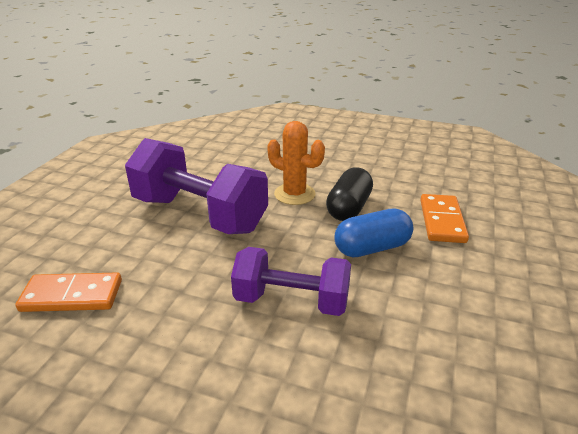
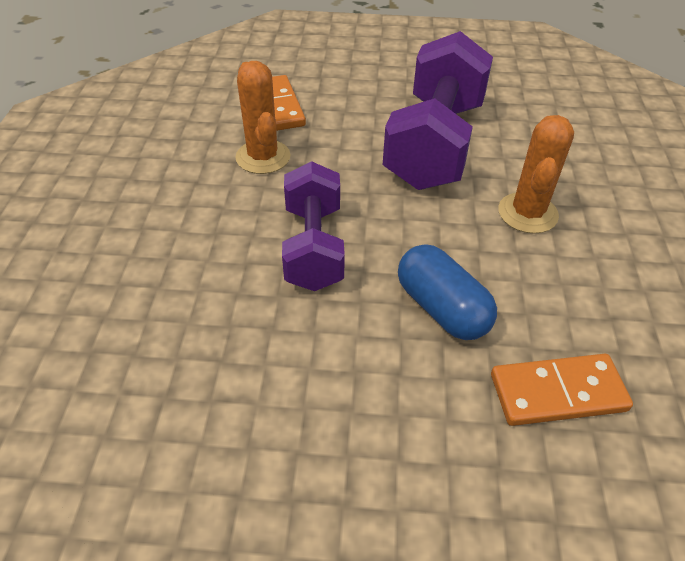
camera: 75 degrees right, 15 degrees up
black capsule [326,167,373,221] -> none
none -> orange cactus [236,61,290,174]

